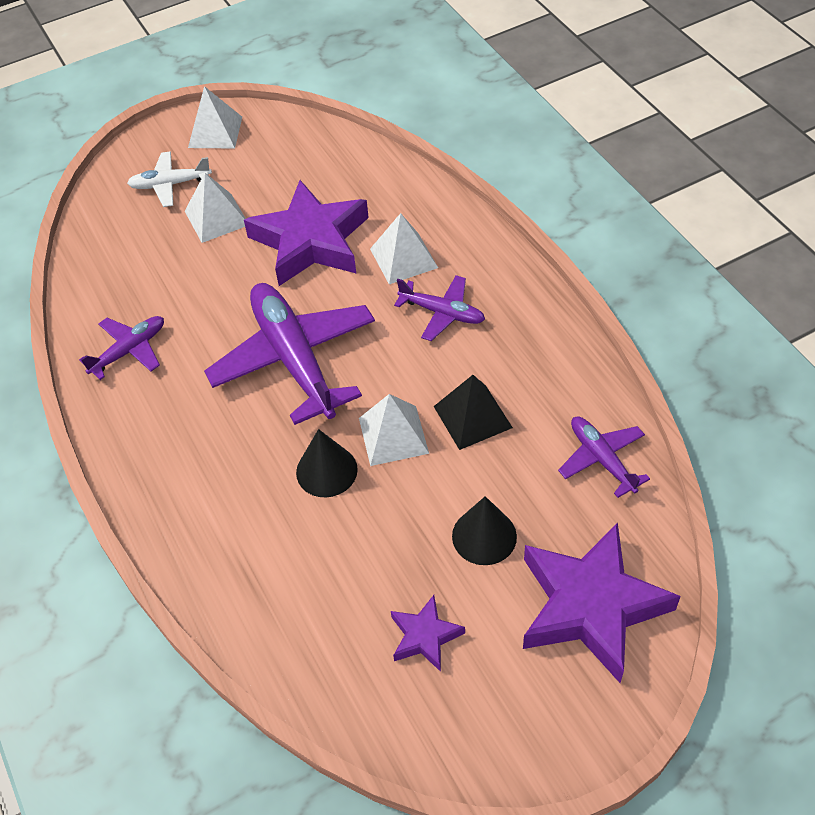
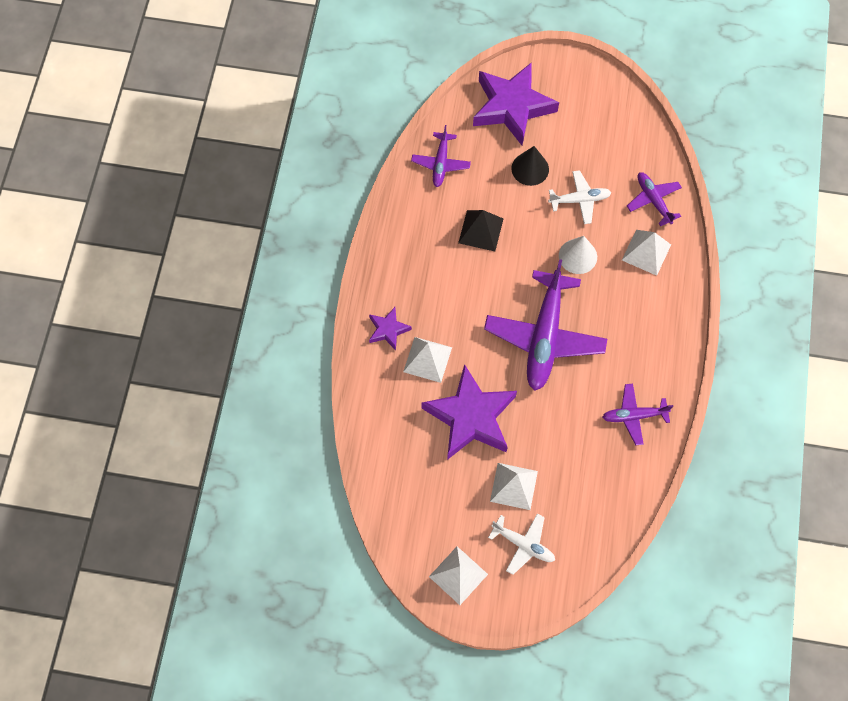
camera: 145 degrees left, 15 degrees up
black cone [296,429,358,497] -> white cone [559,236,597,274]
white pyramid [359,394,429,466] -> white pyramid moved to [622,230,671,276]
purple star [391,595,465,672] -> purple star moved to [369,307,412,351]
purple plane [394,275,485,341] -> purple plane moved to [627,172,682,226]
none -> white plane [548,170,612,224]

